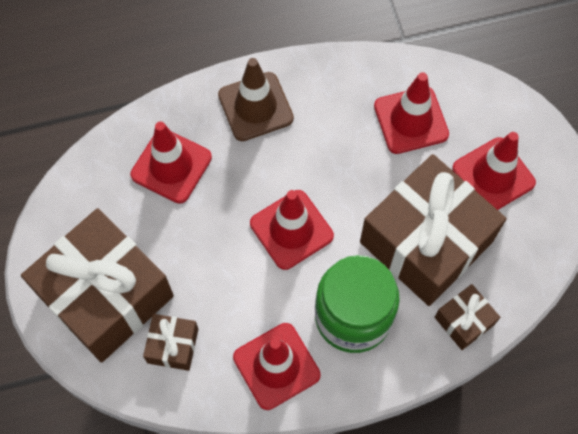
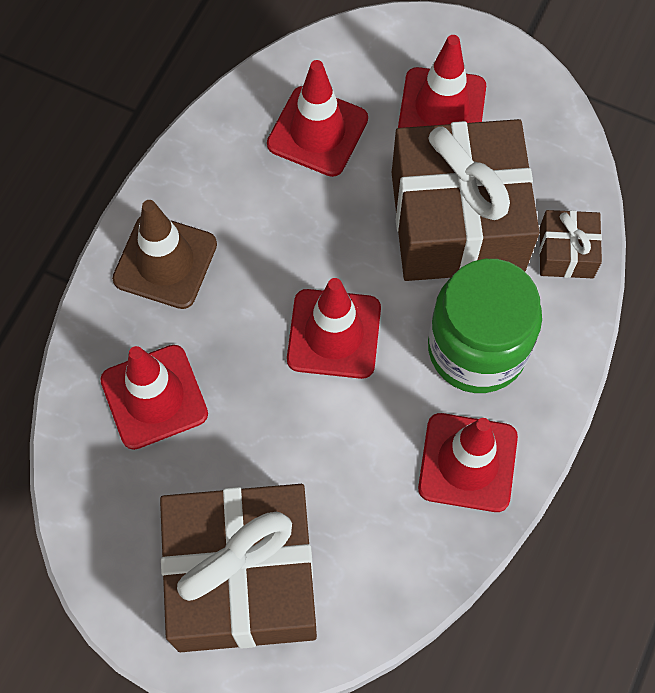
camera: 50 degrees left, 0 degrees up
brown gift [143,314,198,371] -> none

